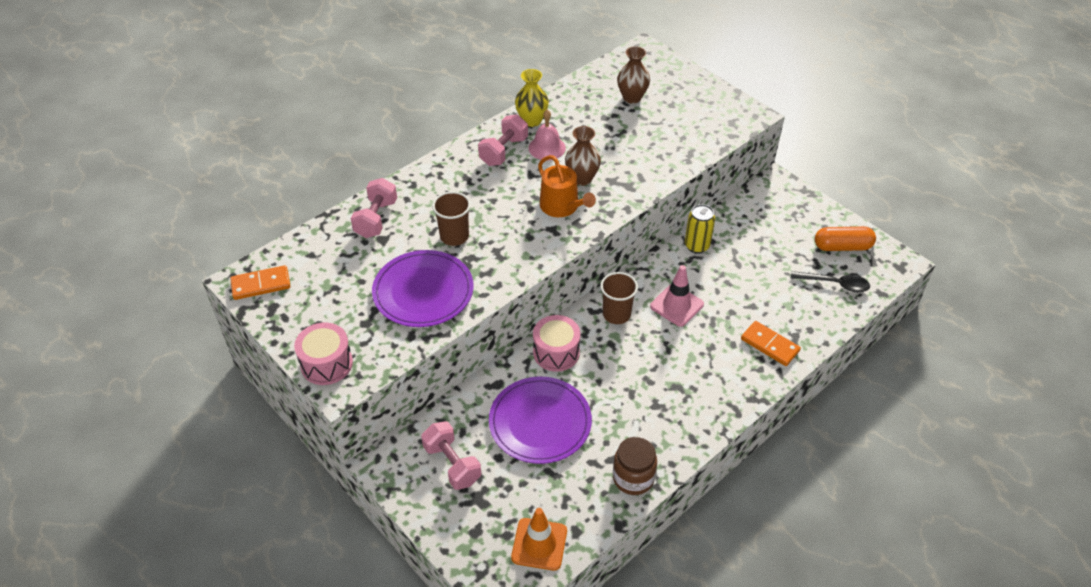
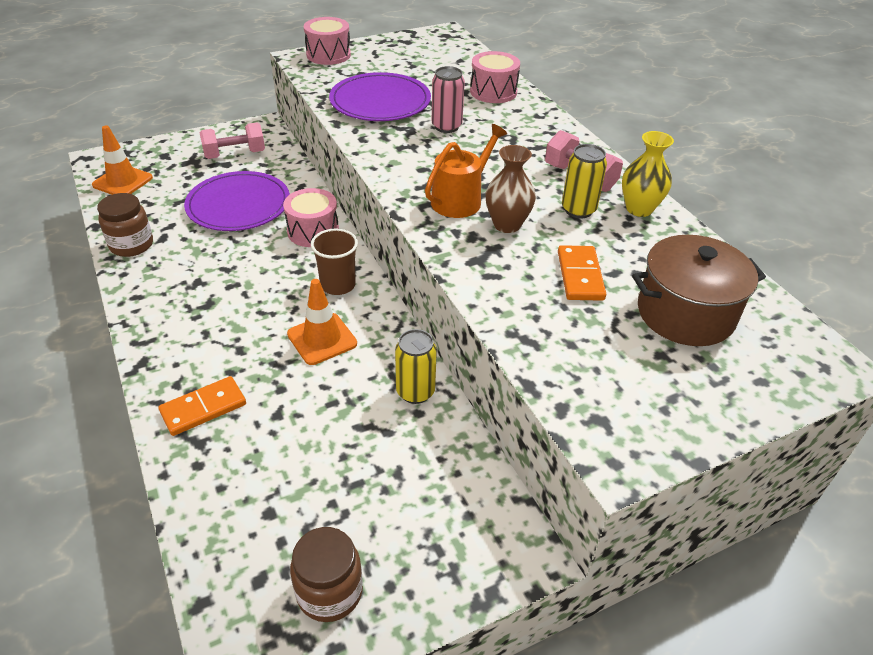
camera: 105 degrees right, 5 degrees down
orange domino [230,265,290,300] -> orange domino moved to [558,245,606,301]
pink dumbbell [351,178,397,238] -> pink drum [470,51,520,103]
brown cup [432,192,471,246] -> pink can [432,66,465,133]
pink bell [528,110,566,160] -> yellow can [562,144,607,218]
orange watering can [538,155,596,217] -> orange watering can turned 150 degrees clockwise [425,124,507,218]
brown vase [617,46,650,104] -> brown pot [632,235,766,346]
pink traffic cone [650,265,704,327] -> orange traffic cone [287,279,357,365]
black spoon [791,271,870,292] -> none
orange capsule [815,226,876,251] -> brown jar [290,527,363,622]

